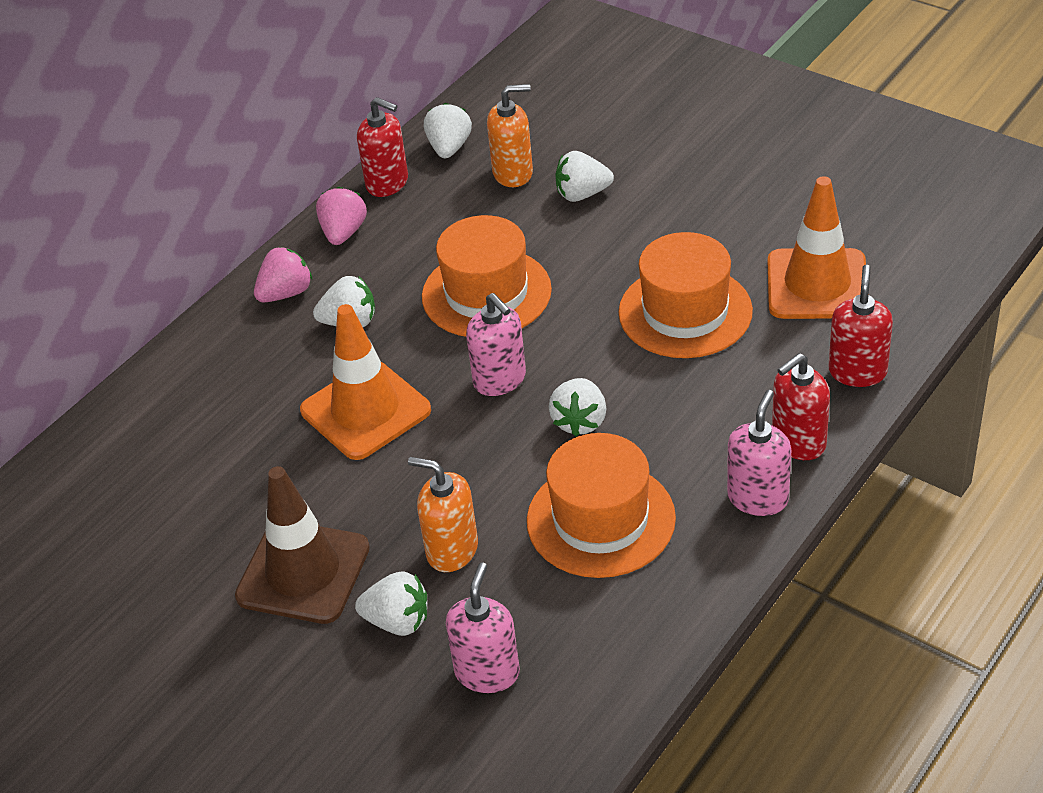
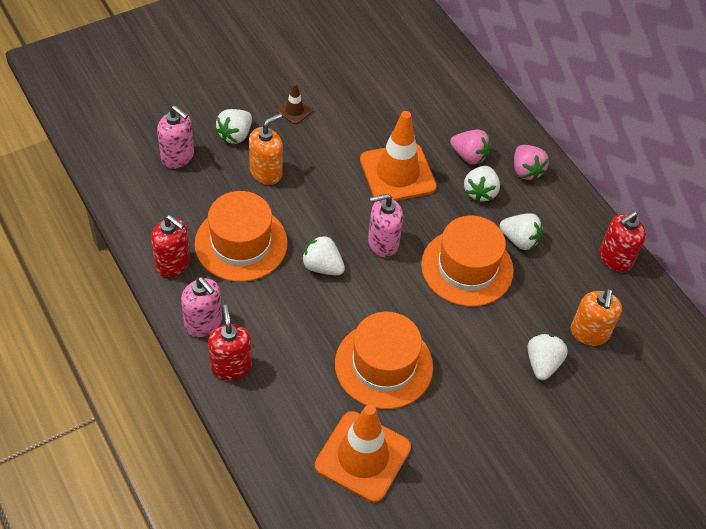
camera: 105 degrees right, 10 degrees up
brown traffic cone [235,466,370,624] -> brown traffic cone [277,83,313,124], size x0.45
pink strawberry [316,187,367,245] -> pink strawberry moved to [450,130,491,165]
white strawberry [424,103,472,158] -> white strawberry moved to [500,213,542,250]
red soap dispenser [828,265,893,387] -> red soap dispenser moved to [151,215,190,277]

